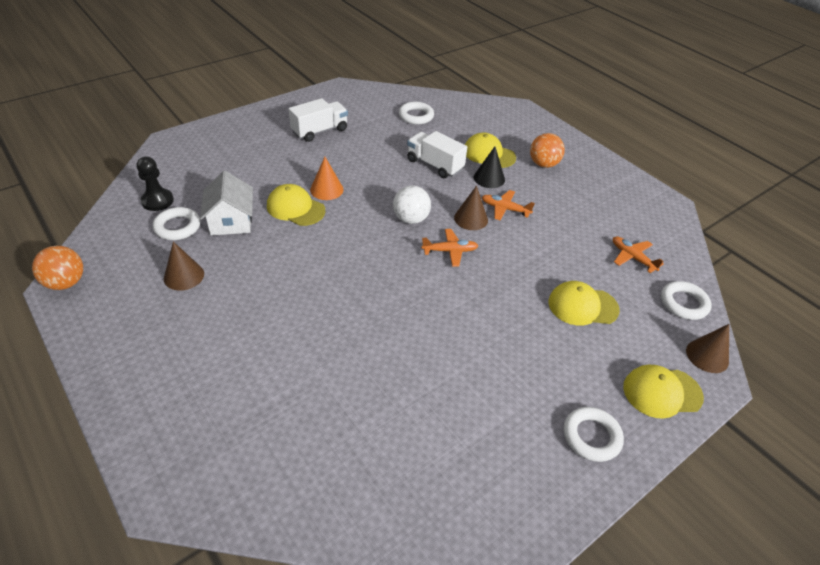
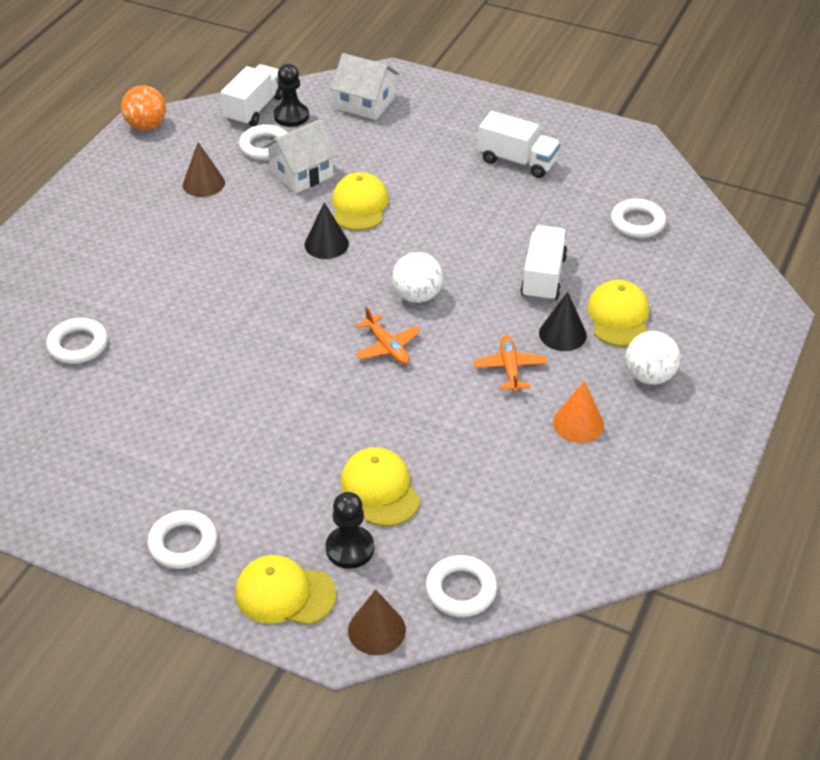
camera: 65 degrees right, 0 degrees up
orange cone [310,157,343,200] -> orange cone moved to [553,381,604,443]
brown cone [454,186,488,230] -> none
orange ball [530,133,565,168] -> white ball [626,331,681,385]
orange plane [613,236,664,273] -> none
yellow cap [623,364,704,419] -> yellow cap turned 45 degrees counterclockwise [235,555,337,625]
none -> white ring [46,318,108,364]
none -> white truck [221,64,283,126]
none -> black cone [304,202,349,259]
none -> black pawn [326,492,374,569]
none -> white house [331,53,399,120]

